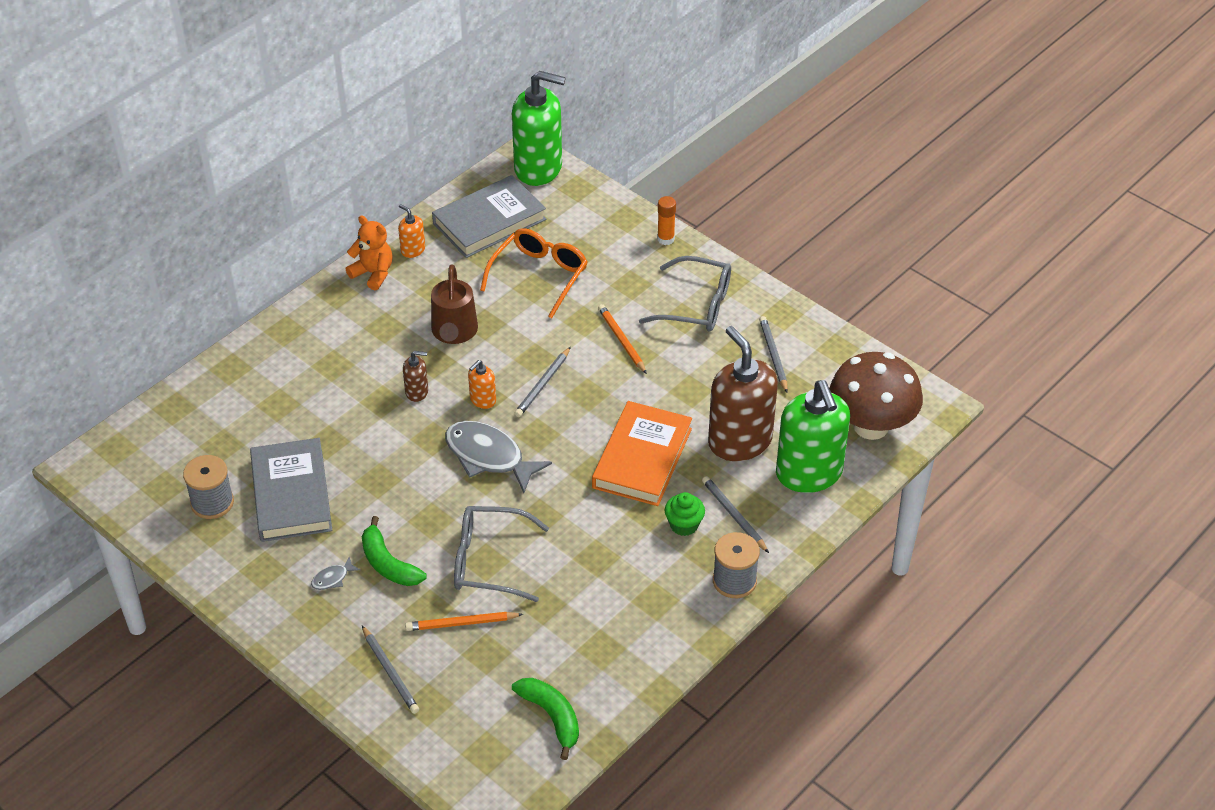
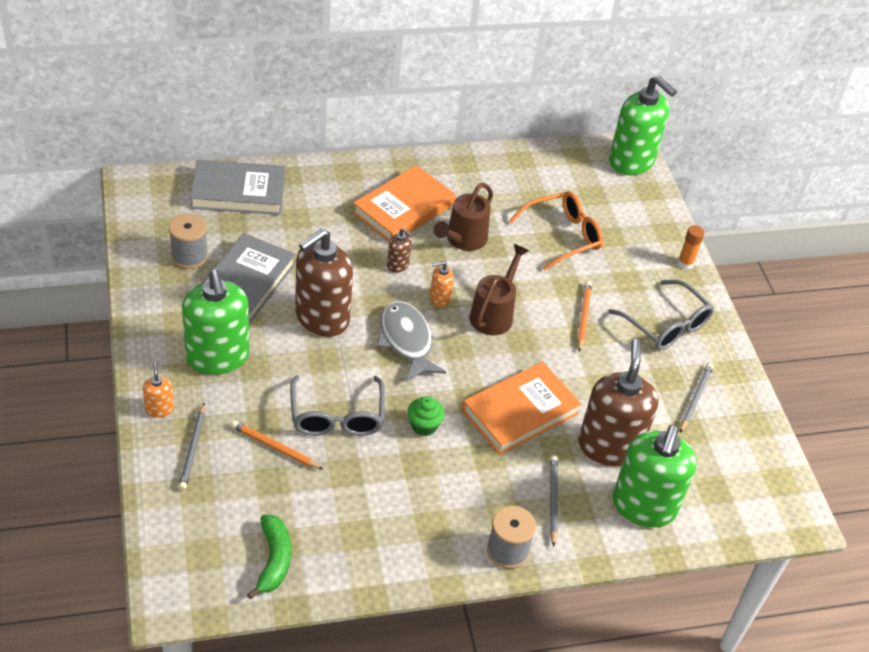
camera: 30 degrees right, 0 degrees up
grey fish [311,557,361,590] -> green soap dispenser [182,269,249,375]
orange teddy bear [346,216,393,290] -> none
green banana [362,516,427,586] -> none
orange soap dispenser [398,204,425,258] -> orange soap dispenser moved to [143,362,174,418]
grey book [432,175,546,258] -> grey book moved to [190,160,285,215]
grey glasses [454,506,549,602] -> grey glasses turned 135 degrees counterclockwise [290,375,385,436]
grey pencil [514,347,571,417] -> brown watering can [469,244,529,335]
green cupcake [665,492,705,536] -> green cupcake moved to [407,396,445,436]
brown mushroom [829,352,923,440] -> none
none -> brown soap dispenser [295,229,353,337]
none -> orange book [353,165,456,242]

